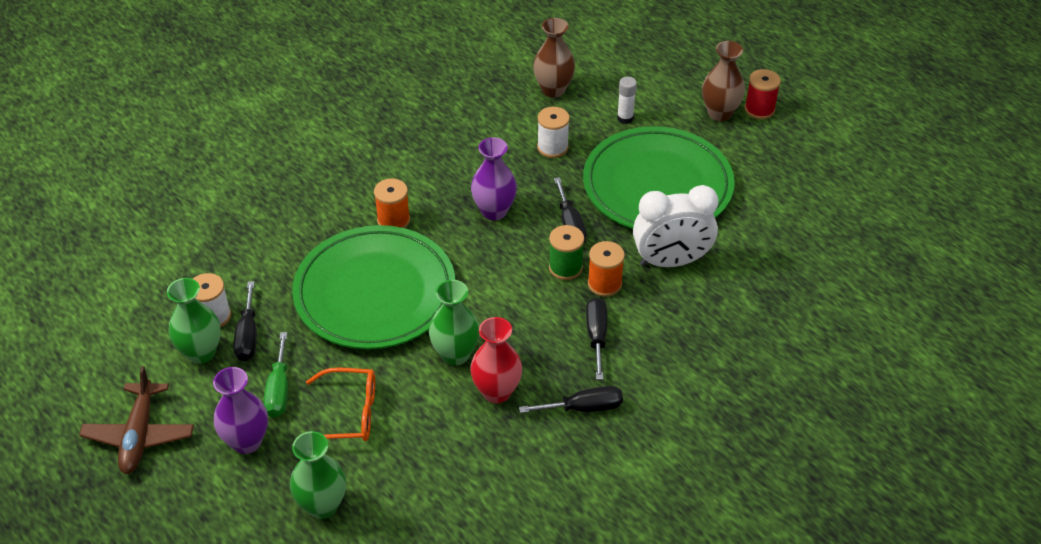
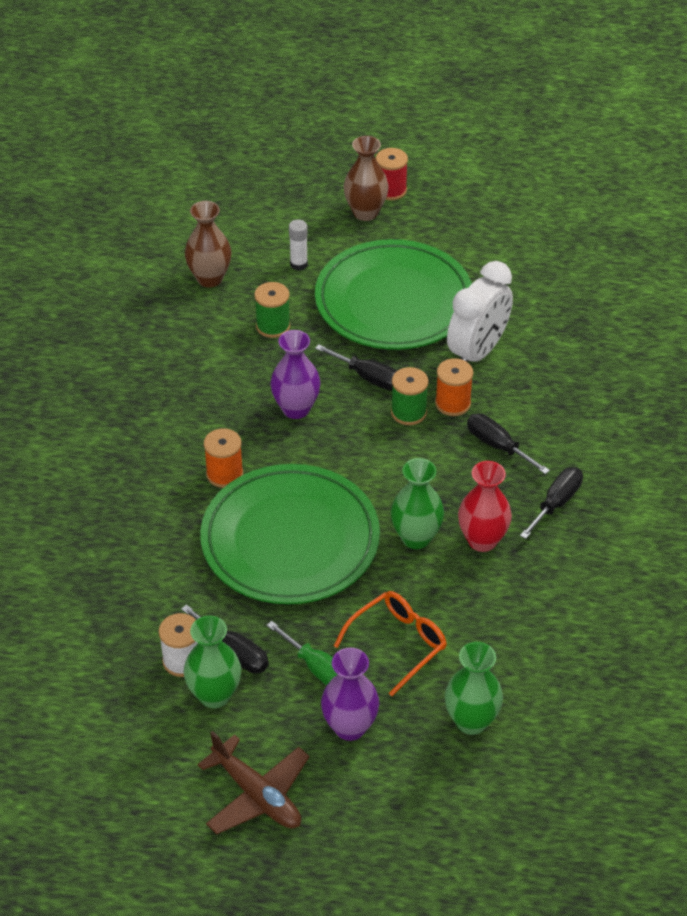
camera: 45 degrees left, 0 degrees up
white spool [537,107,570,158] -> green spool [254,282,290,338]

